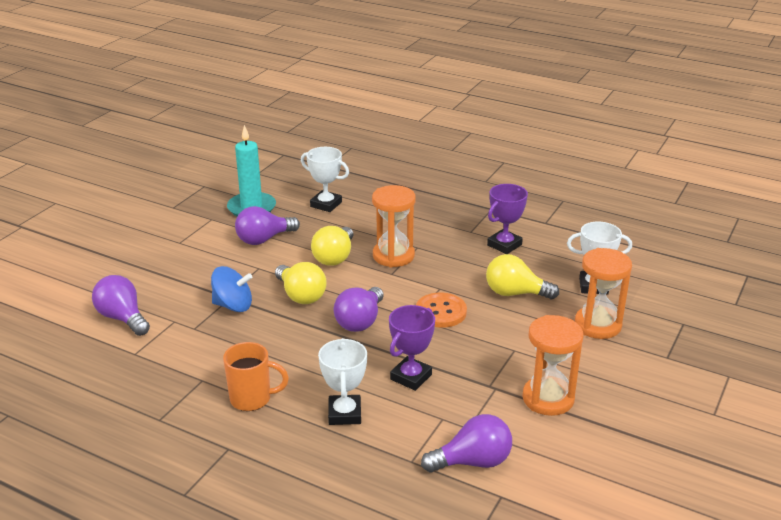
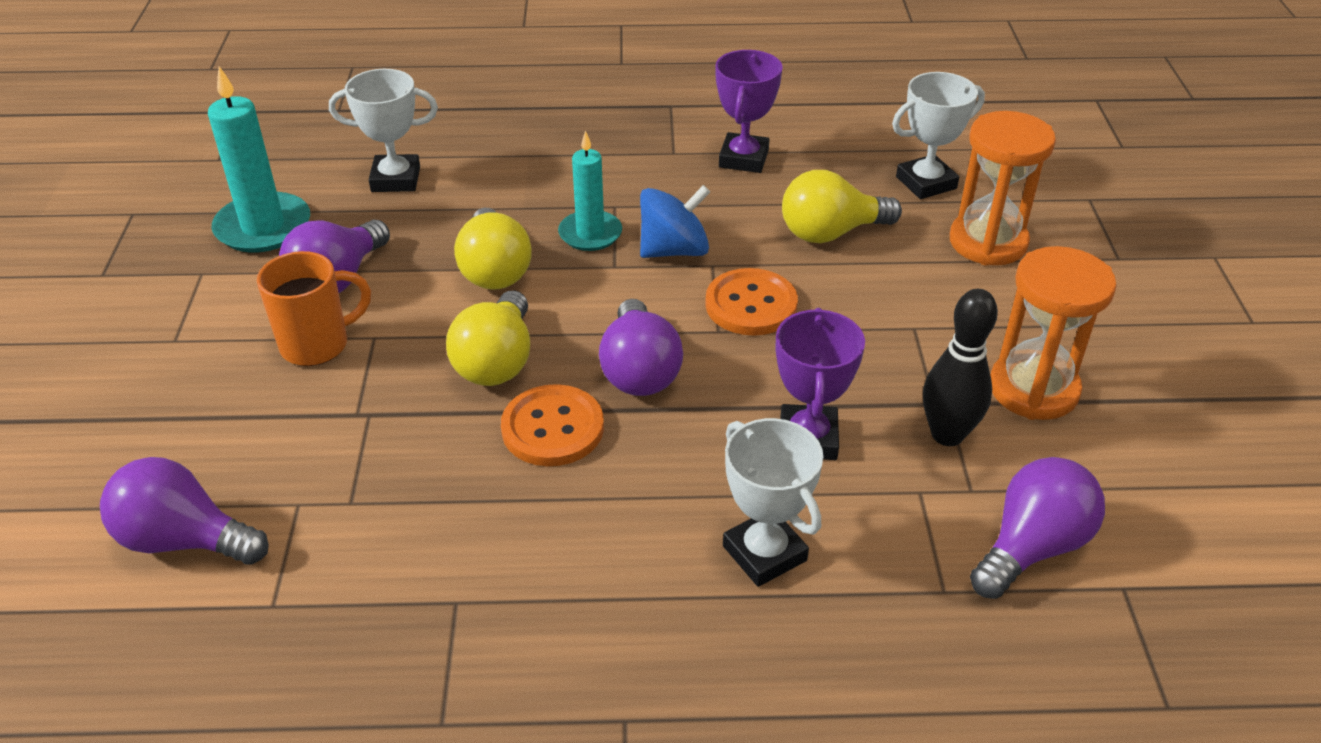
camera: 30 degrees left, 10 degrees up
blue spinning top [211,266,252,312] -> blue spinning top moved to [640,185,710,258]
orange mug [223,342,289,411] -> orange mug moved to [257,251,371,366]
yellow light bulb [275,262,327,304] -> yellow light bulb turned 75 degrees clockwise [446,290,530,386]
orange hourglass [372,185,416,267] -> turquoise candle [558,130,622,251]
none -> orange button [501,384,604,466]
none -> black bowling pin [923,289,998,446]

